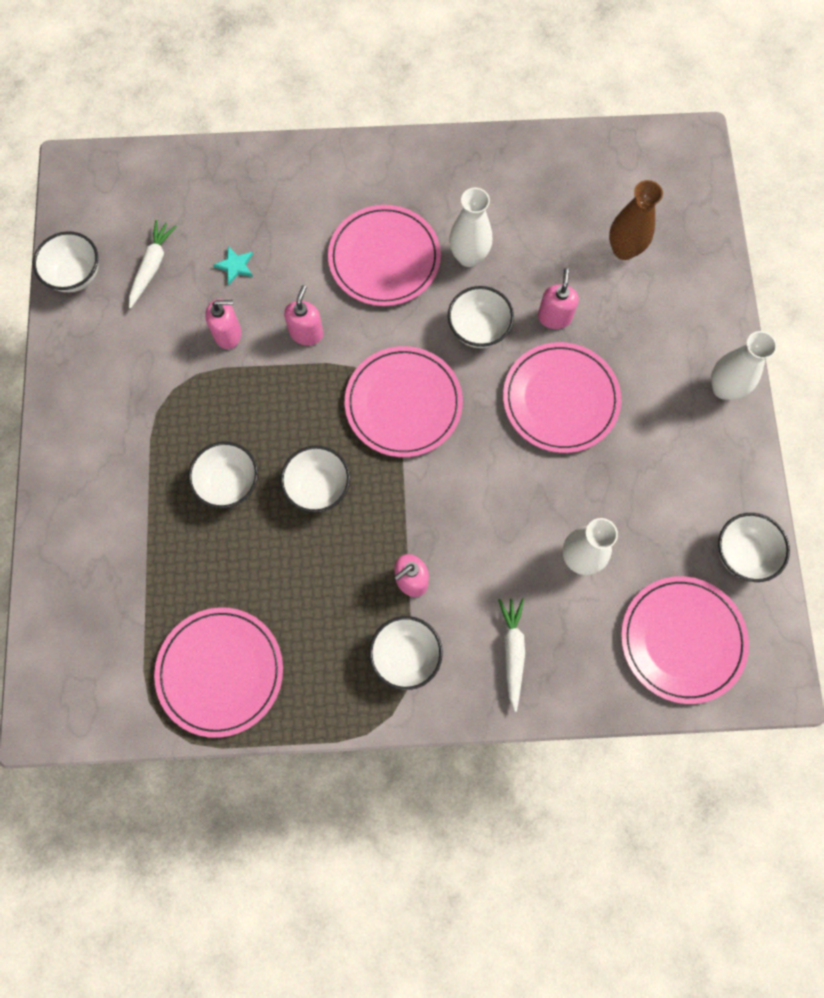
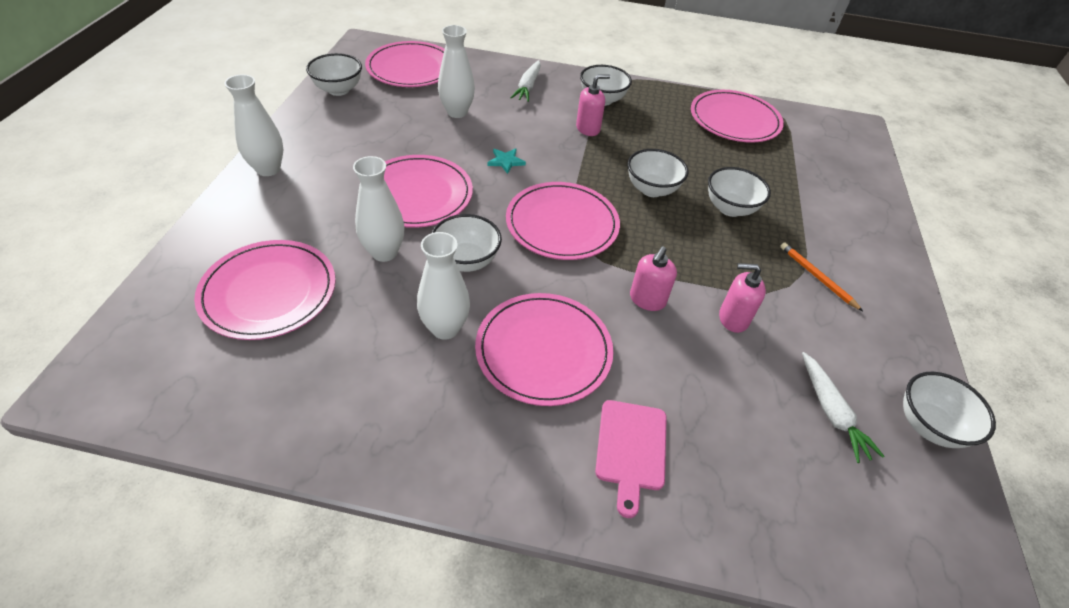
camera: 170 degrees left, 25 degrees down
white carrot [129,220,177,309] -> white carrot turned 45 degrees counterclockwise [802,352,884,463]
turquoise star [213,246,253,285] -> turquoise star moved to [487,148,526,174]
pink soap dispenser [538,268,579,329] -> white vase [353,156,405,262]
brown vase [609,180,663,260] -> pink plate [194,240,336,340]
none -> pink cutting board [595,400,667,518]
none -> orange pencil [780,242,863,311]

